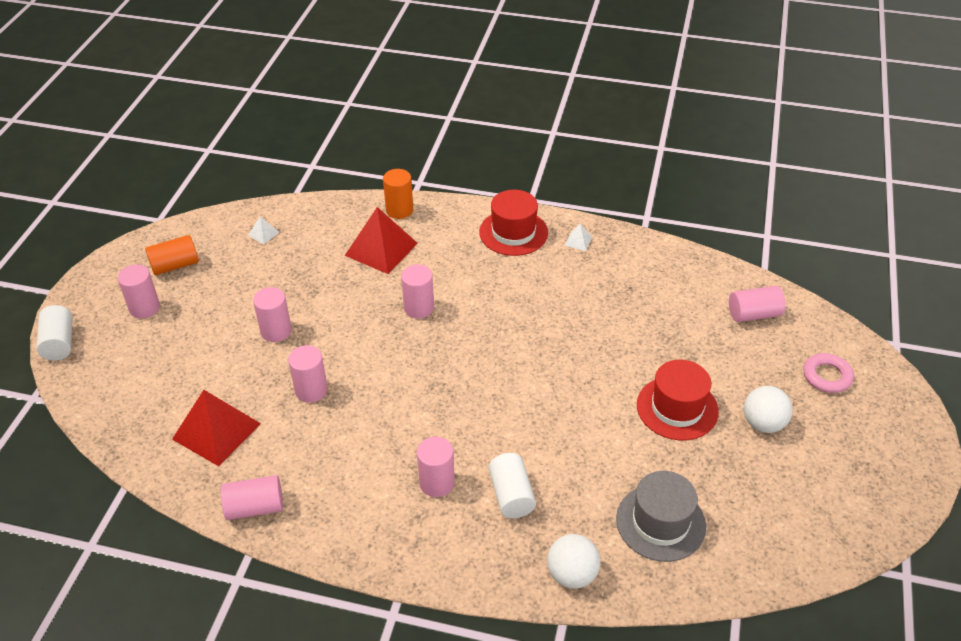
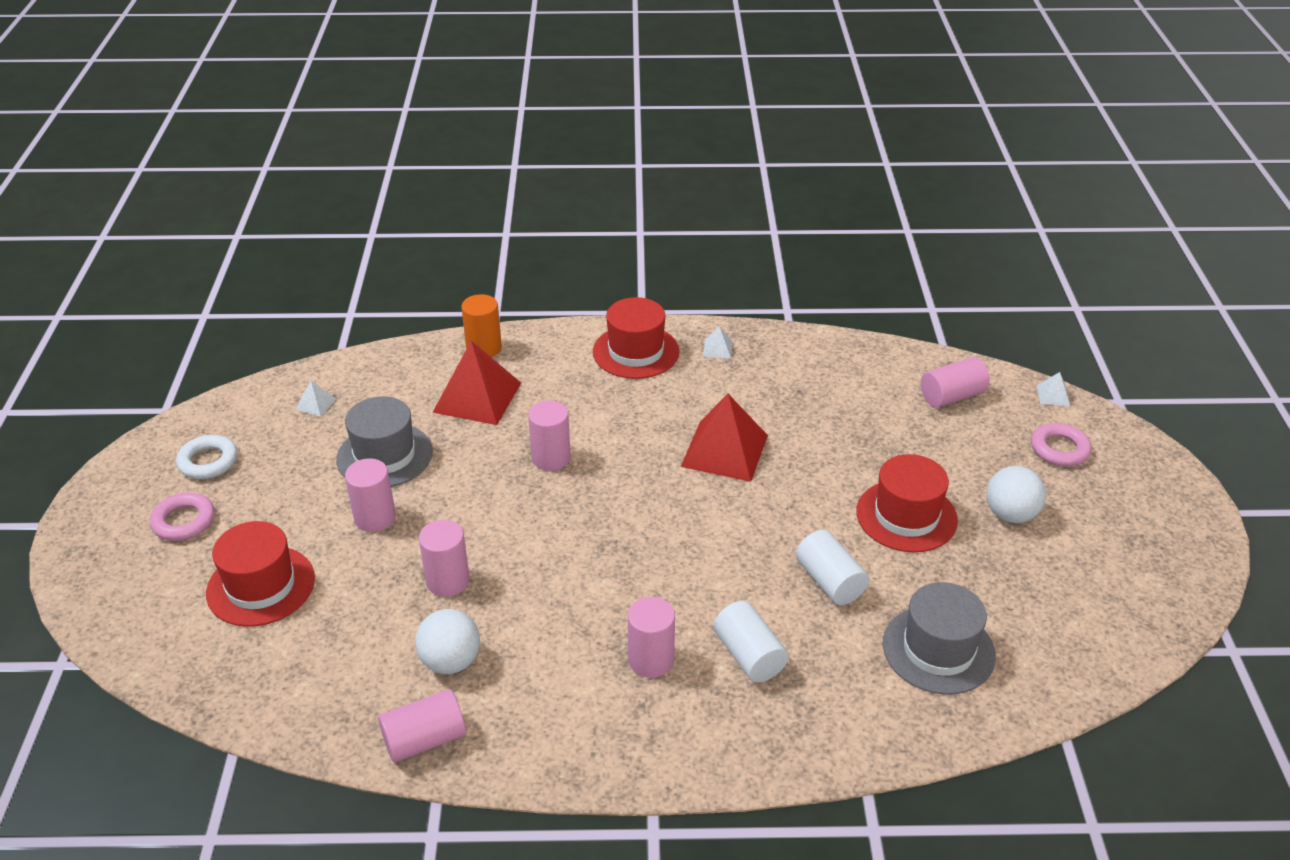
camera: 15 degrees left, 5 degrees down
white cylinder [37,305,73,361] -> white cylinder moved to [796,530,869,605]
pink cylinder [118,265,160,319] -> pink ring [150,492,215,541]
orange cylinder [145,235,199,275] -> white ring [176,435,238,479]
red pyramid [172,390,261,466] -> red pyramid moved to [681,394,768,482]
white ball [547,534,601,589] -> white ball moved to [415,609,480,674]
none -> red hat [206,521,315,627]
none -> grey hat [336,396,433,487]
none -> white pyramid [1037,372,1070,406]

